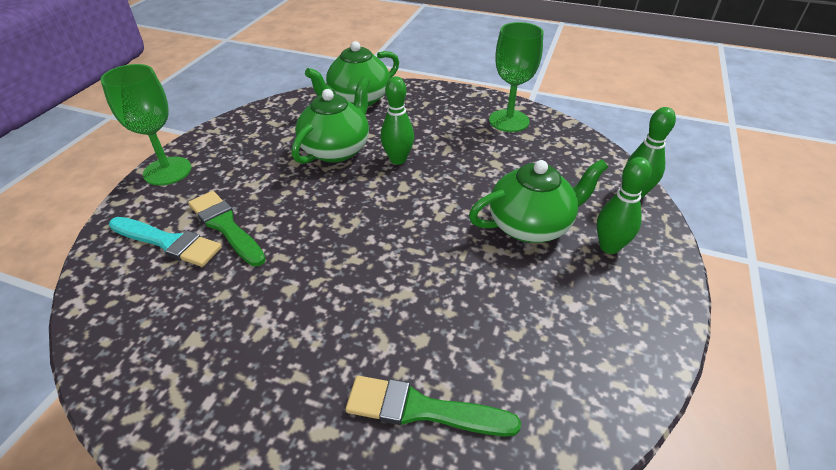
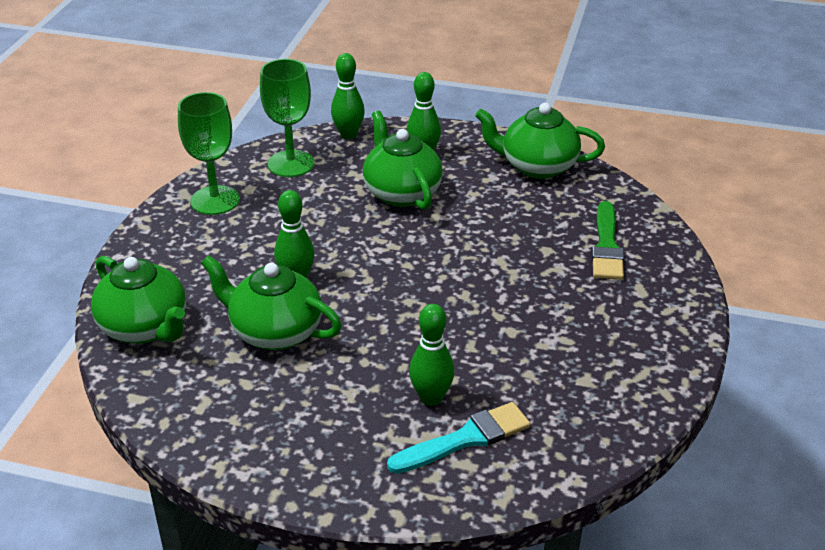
camera: 95 degrees left, 5 degrees down
green goblet [100,64,191,186] -> green goblet moved to [260,59,315,177]
turquoise brush [109,217,222,267] -> turquoise brush turned 45 degrees clockwise [387,402,530,474]
green brush [188,191,266,266] -> green bowling pin [409,304,455,406]
none -> green teapot [475,103,605,179]

